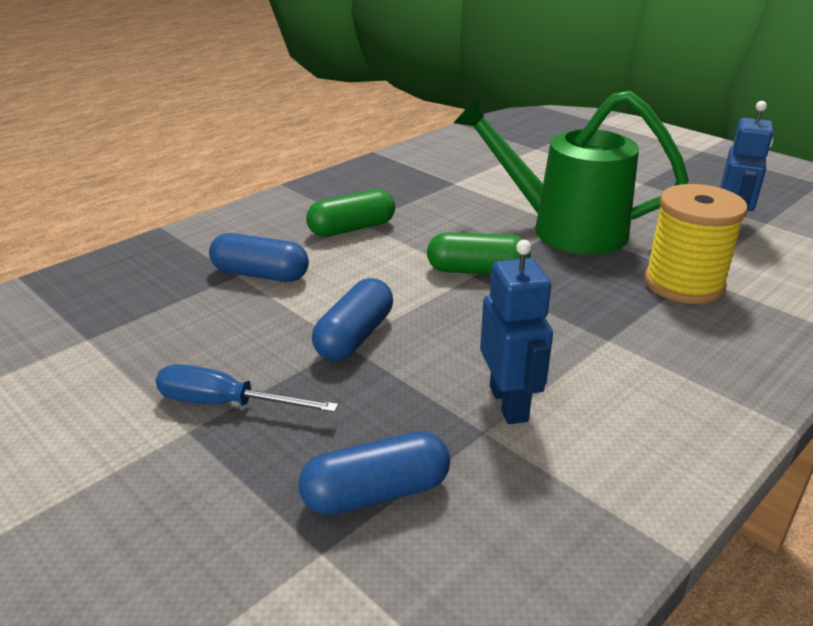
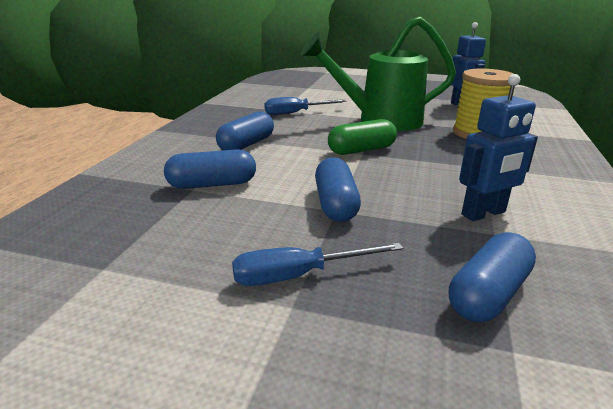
camera: 30 degrees left, 5 degrees down
green capsule [306,189,395,237] -> blue capsule [216,111,274,150]
blue robot [480,240,553,424] -> blue robot turned 105 degrees clockwise [459,74,538,221]
none -> blue screwdriver [265,97,347,115]

